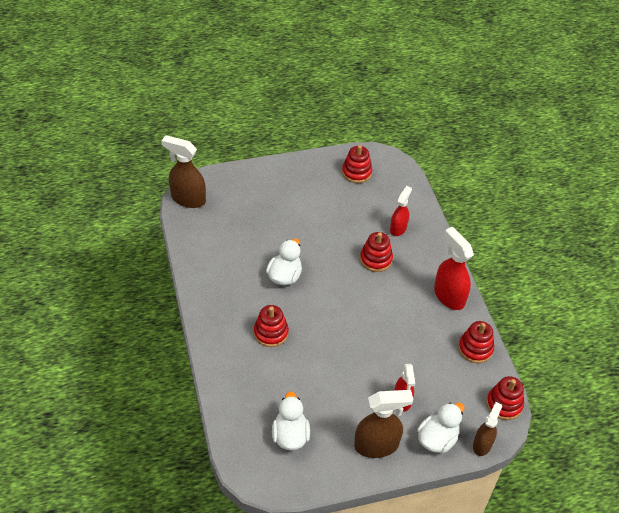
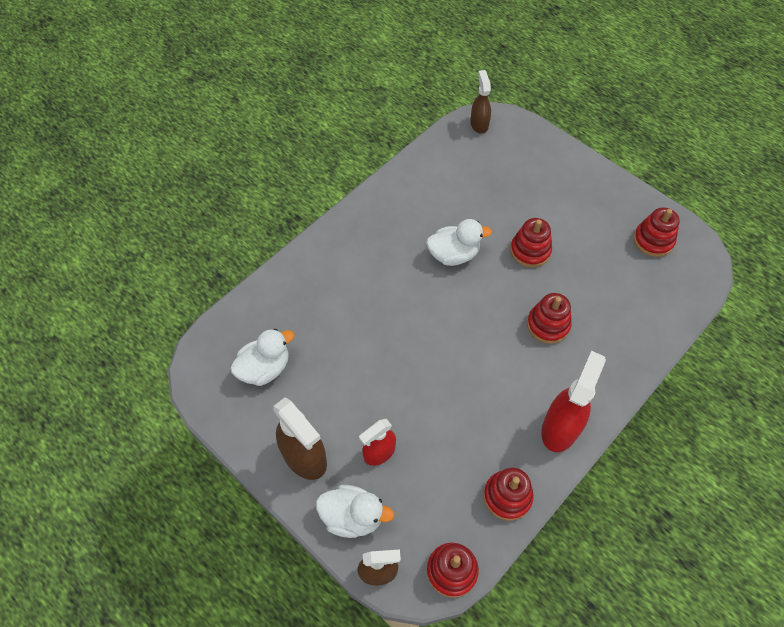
camera: 60 degrees right, 10 degrees up
brown spray bottle [161,135,206,208] -> brown spray bottle [470,70,491,134], size x0.63
red stacking toy [254,305,289,347] -> red stacking toy moved to [510,218,552,268]
red spray bottle [390,186,412,236] -> none

